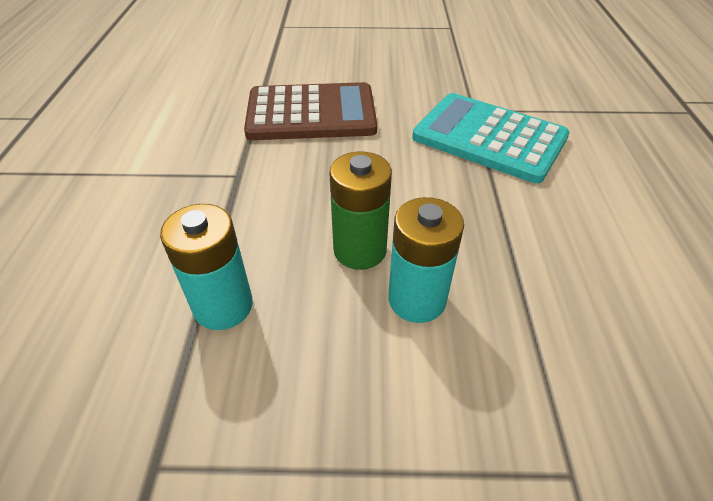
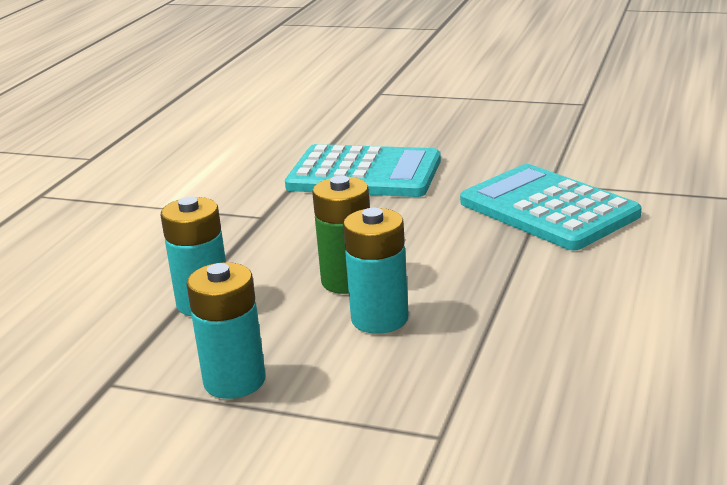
camera: 20 degrees right, 20 degrees down
brown calculator [244,82,377,140] -> turquoise calculator [285,144,441,197]
none -> turquoise battery [186,262,265,399]

